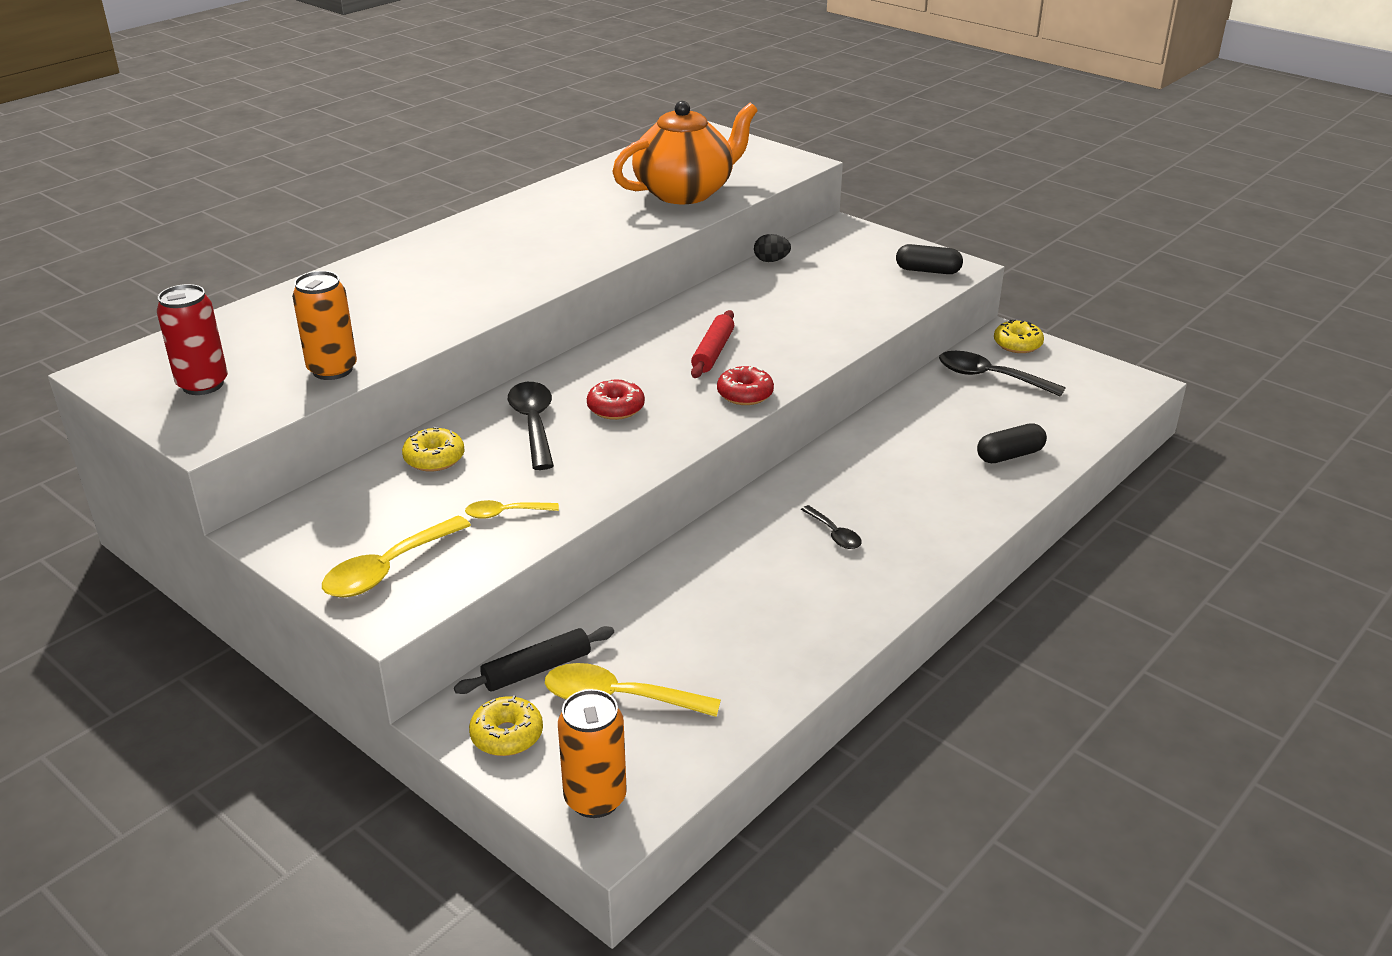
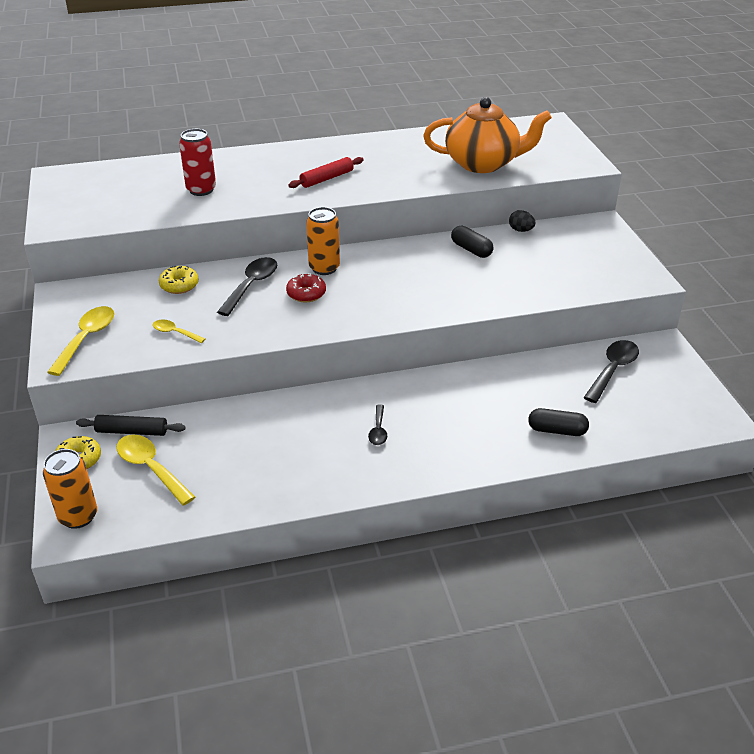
camera: 35 degrees right, 5 degrees up
red can [157,284,228,395] -> red can moved to [179,129,216,196]
orange can [292,271,357,380] -> orange can moved to [306,207,340,275]
yellow spoon [322,516,471,597] -> yellow spoon turned 120 degrees clockwise [47,306,114,376]
red rolling pin [691,310,734,378] -> red rolling pin moved to [288,157,363,188]
red donut [717,366,774,405] -> none
black capsule [896,244,963,274] -> black capsule moved to [451,226,493,258]
black spoon [939,351,1066,397] -> black spoon turned 60 degrees clockwise [583,340,639,403]
yellow donut [994,320,1044,353] -> none

